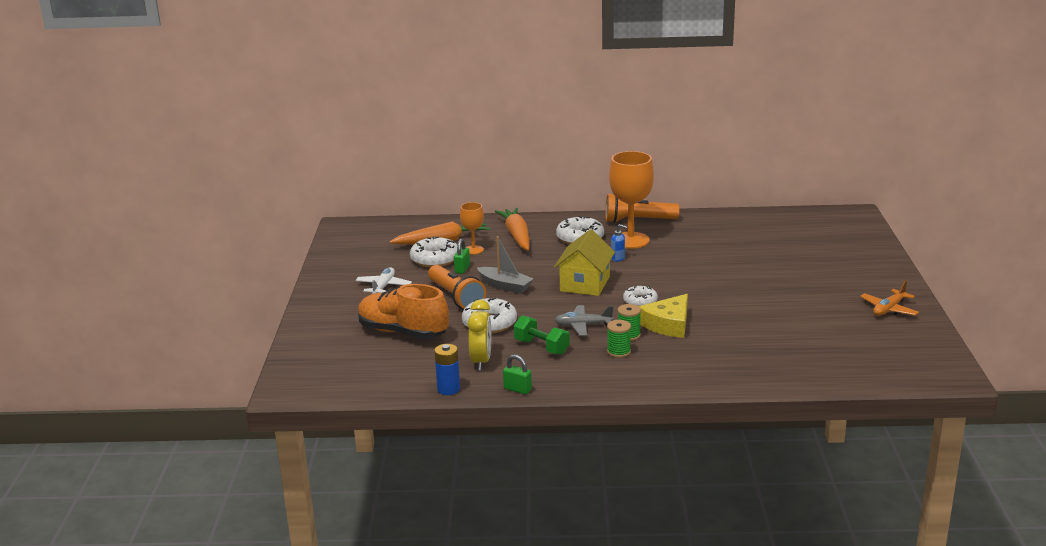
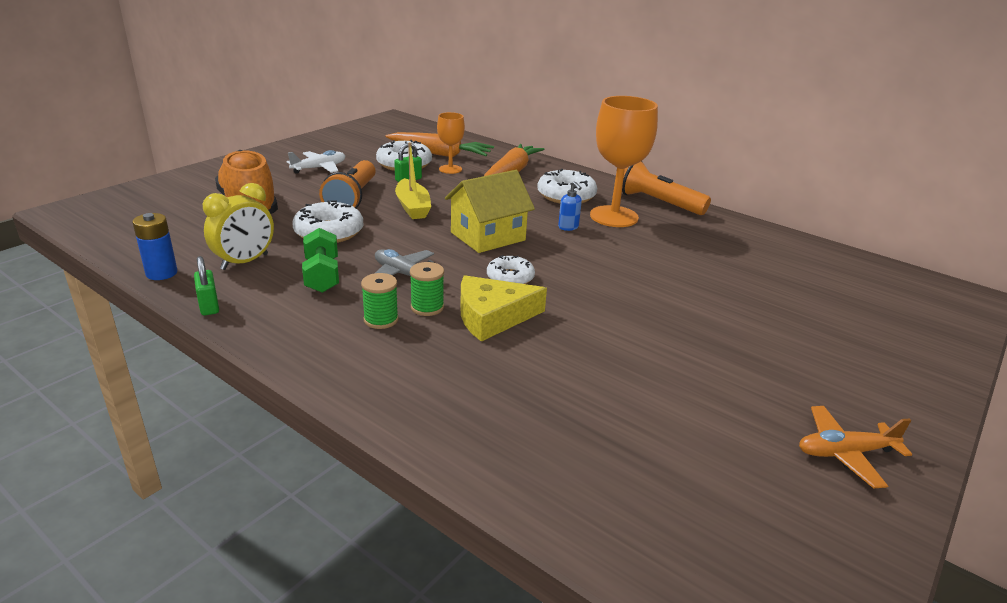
camera: 35 degrees right, 5 degrees up
grey boat [477,236,533,294] -> yellow boat [395,142,431,219]

